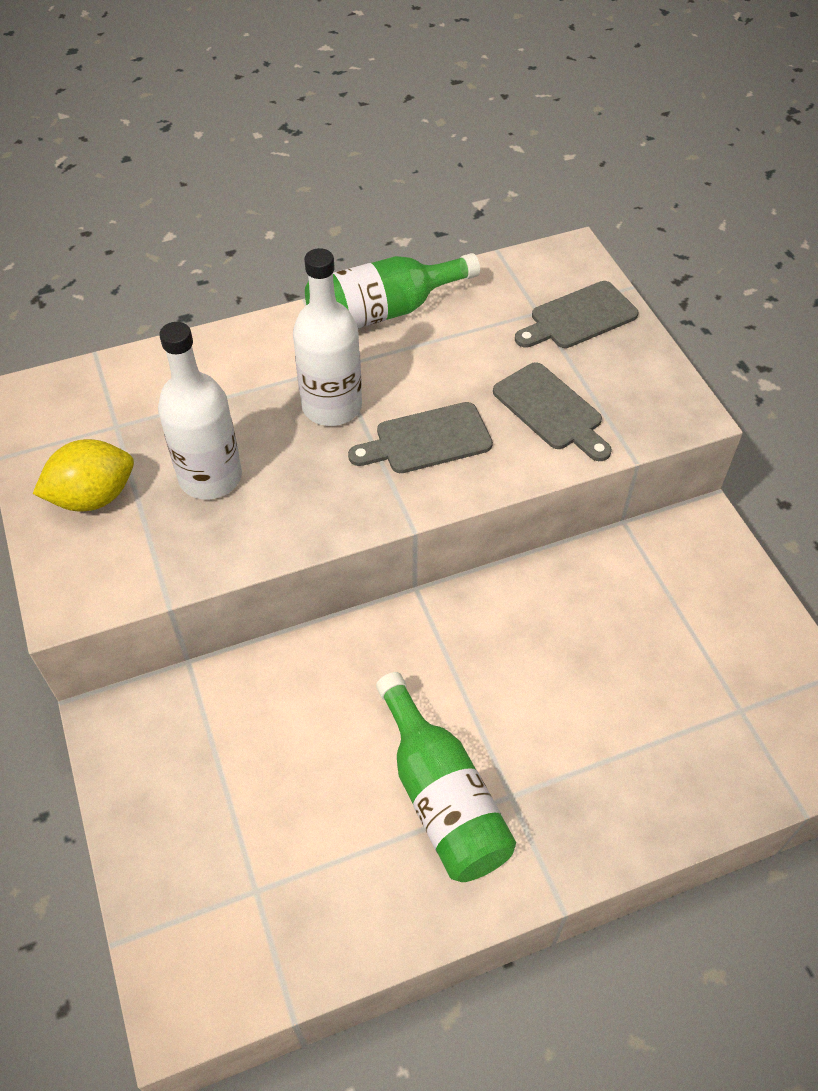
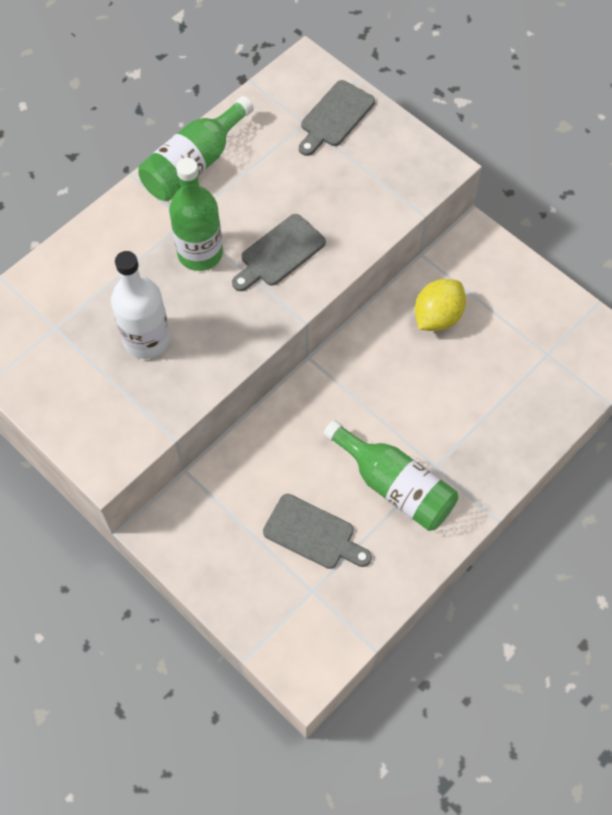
camera: 25 degrees left, 10 degrees up
yellow lemon [33,439,134,511] -> yellow lemon moved to [415,279,466,331]
white bottle [293,248,362,426] -> green bottle [169,158,223,271]
grey cutting board [493,363,612,461] -> grey cutting board moved to [263,494,372,569]

